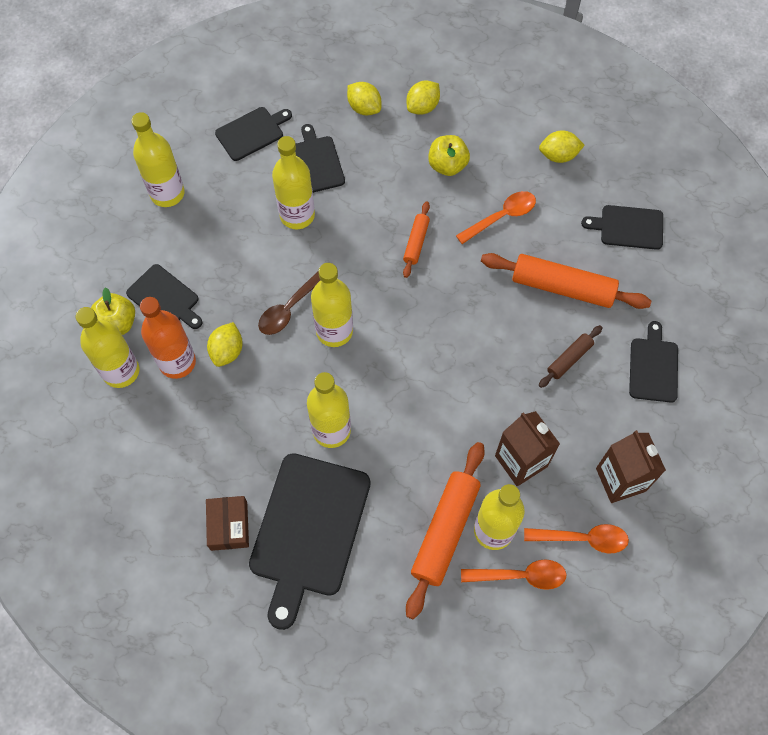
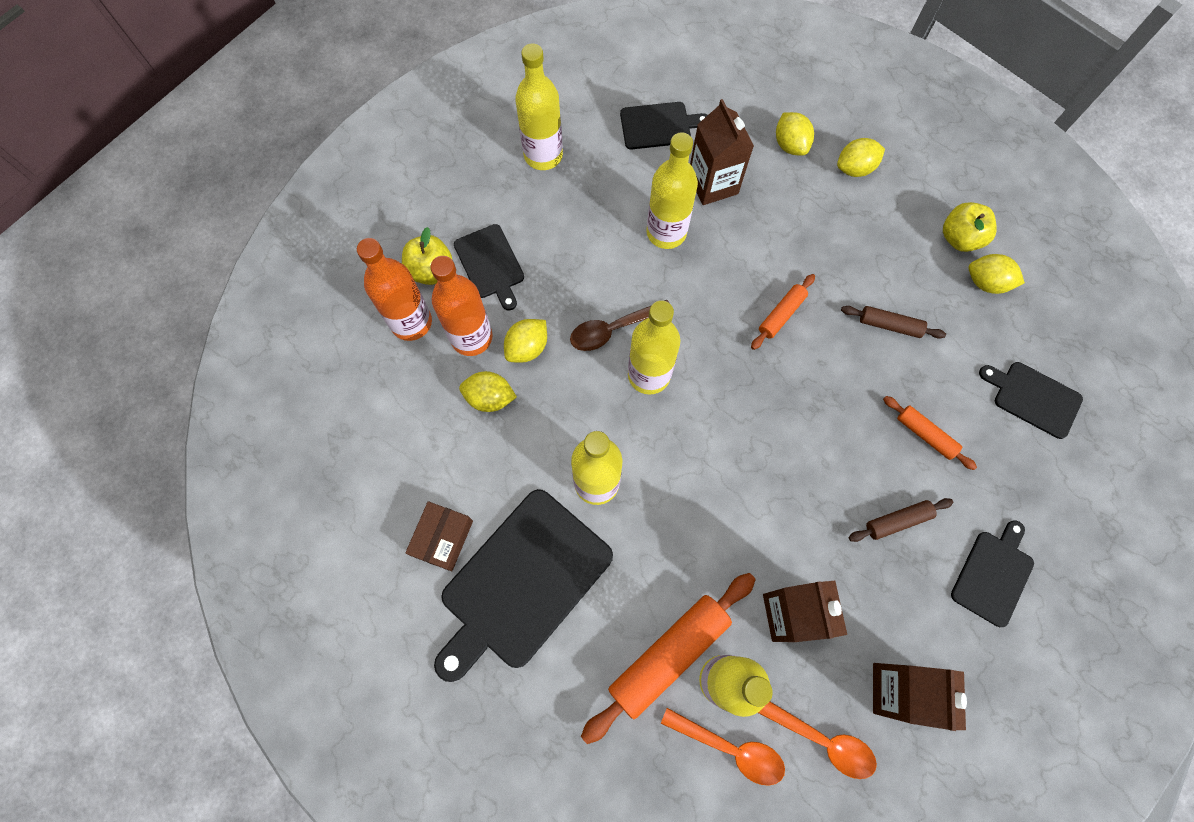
camera: 25 degrees right, 5 degrees up
yellow bottle [76,307,139,388] -> orange bottle [357,238,432,341]
black cutting board [295,124,345,193] -> brown carton [690,99,754,205]
yellow apple [428,135,470,176] -> yellow apple moved to [943,202,997,252]
orange spoon [456,191,536,244] -> brown rolling pin [841,306,946,339]
orange rolling pin [481,253,651,309] -> orange rolling pin [883,396,977,470], size x0.52
none -> yellow lemon [459,371,517,412]

